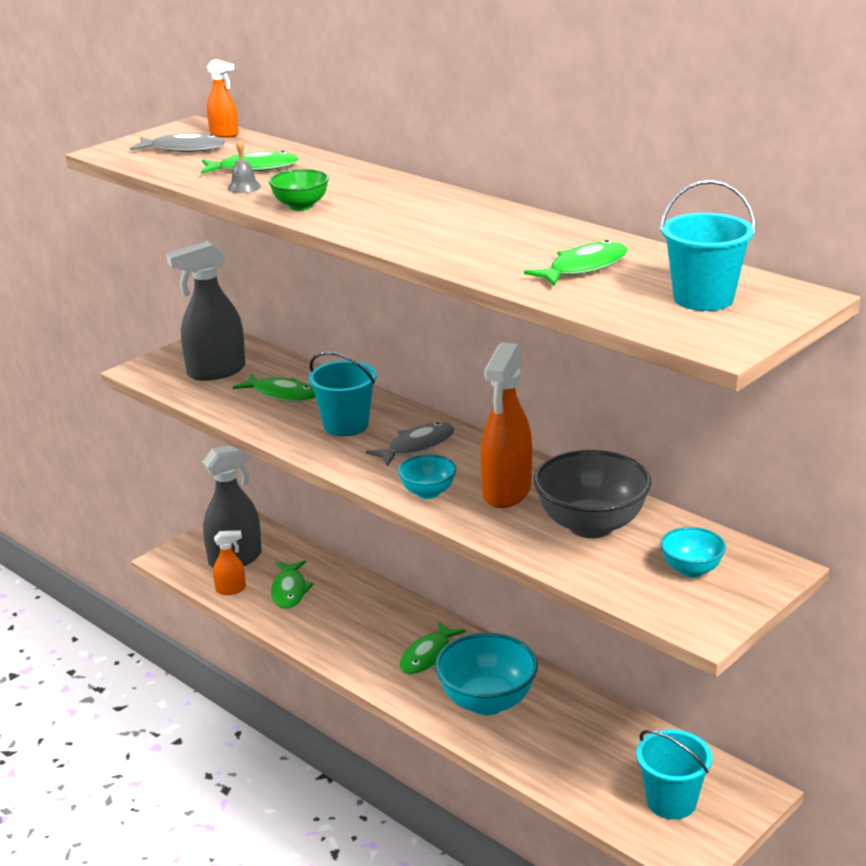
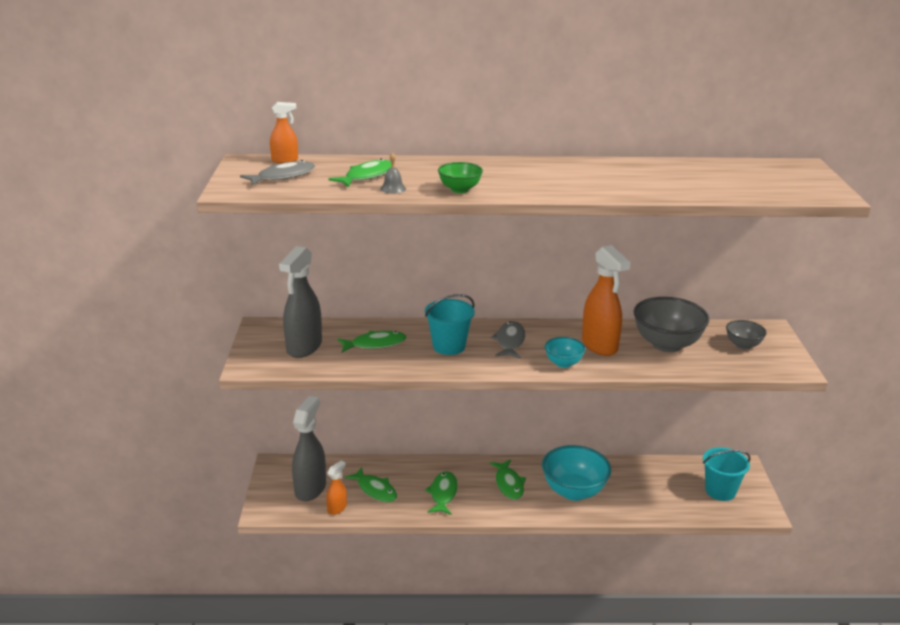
camera: 45 degrees left, 0 degrees up
green fish [524,240,627,286] -> green fish moved to [425,471,458,515]
turquoise bucket [660,180,756,311] -> none
turquoise bowl [660,527,726,577] -> grey bowl [726,320,767,349]

